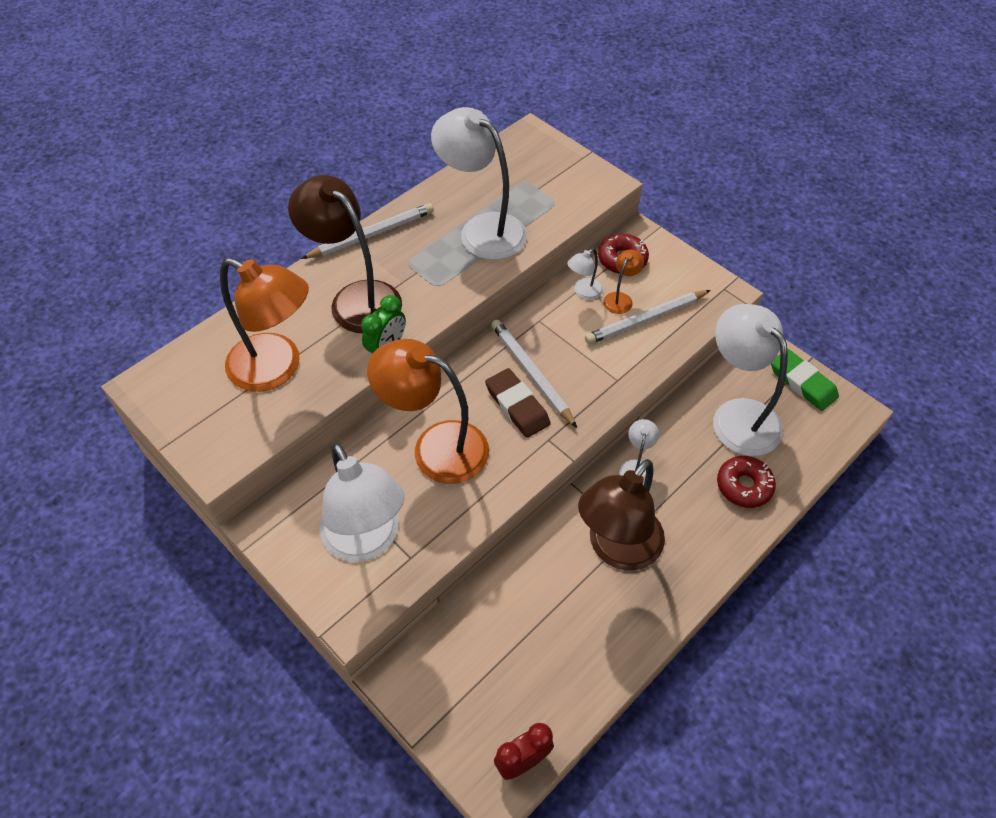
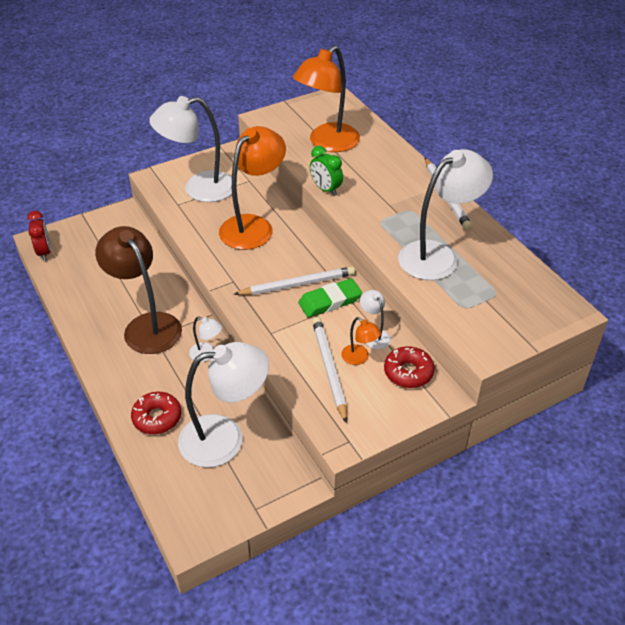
camera: 105 degrees right, 10 degrees down
brown lamp [288,175,402,333] -> none
brown eraser [485,368,551,438] -> none
green eraser [771,349,839,411] -> green eraser moved to [298,278,362,317]

